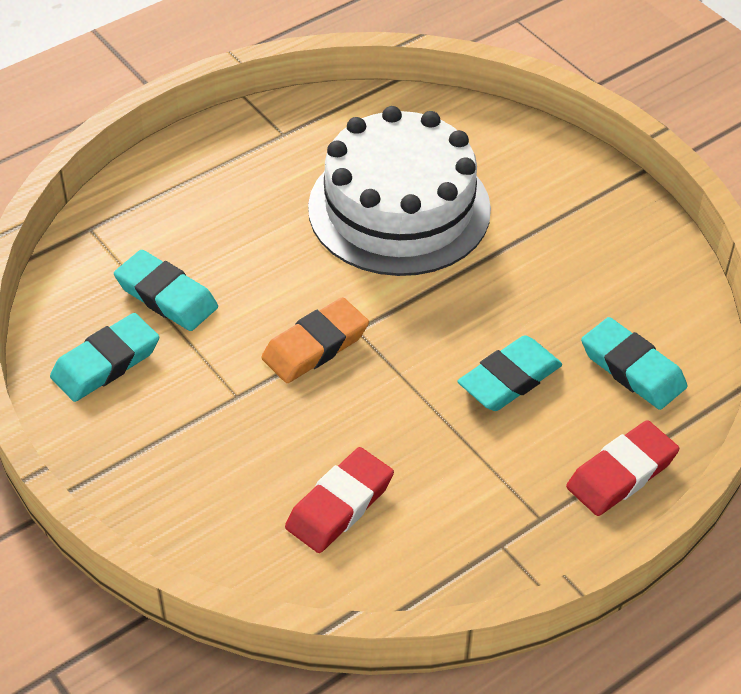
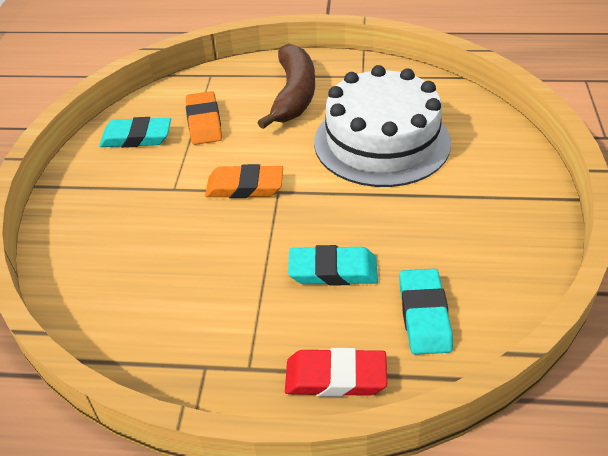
camera: 45 degrees right, 5 degrees down
turquoise eraser [114,250,218,331] -> orange eraser [186,91,222,145]
red eraser [285,447,394,553] -> none
none -> brown banana [257,44,315,129]

